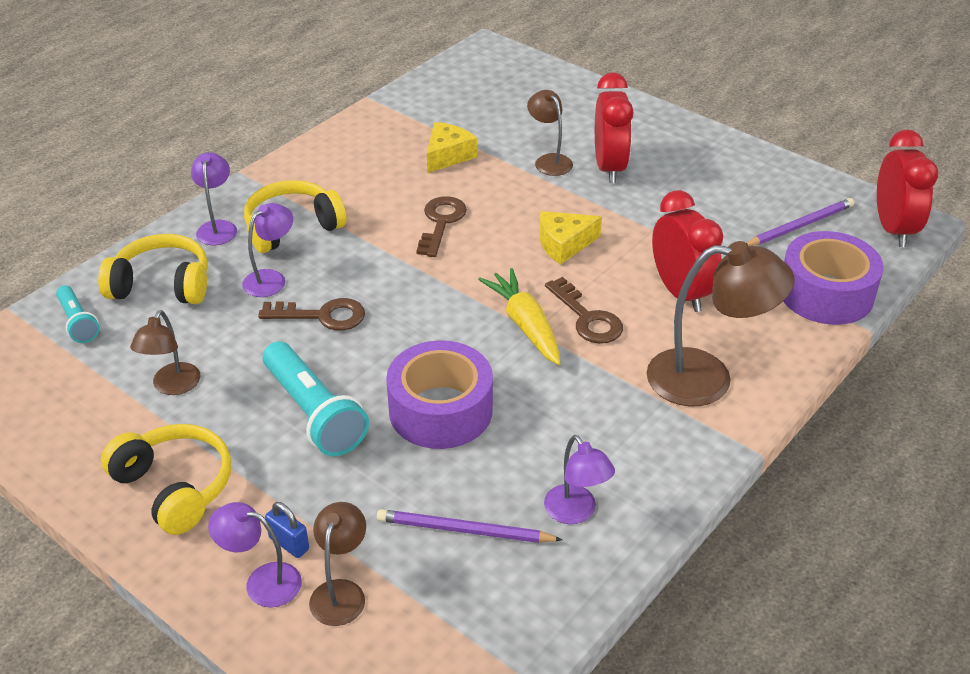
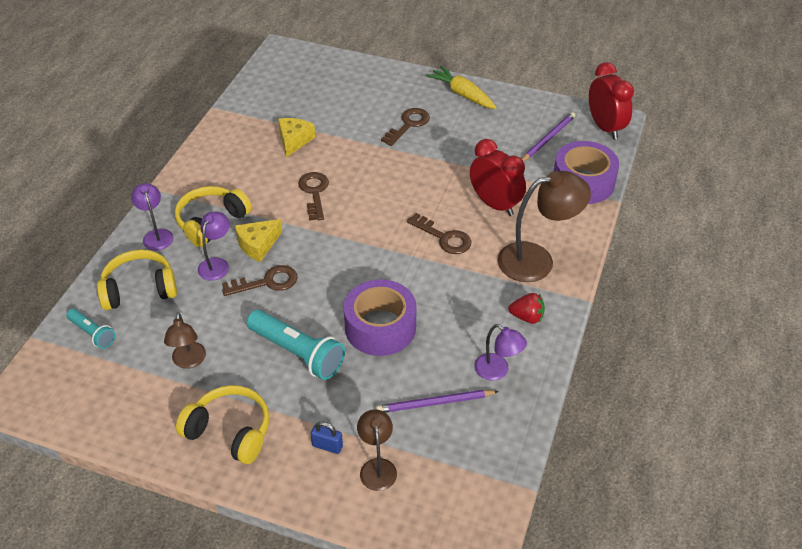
camera: 20 degrees left, 5 degrees up
purple lamp [208,502,302,608] -> none
yellow carrot [478,268,560,365] -> yellow carrot moved to [426,66,496,109]
brown lamp [527,90,573,176] -> none
yellow cheese [540,211,602,265] -> yellow cheese moved to [235,219,282,262]
red clock [595,72,633,183] -> brown key [381,108,430,146]
none -> red strawberry [508,293,545,324]

